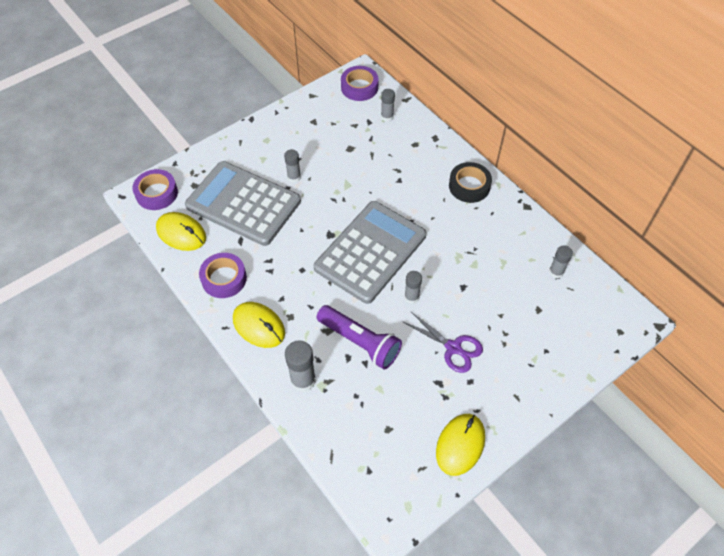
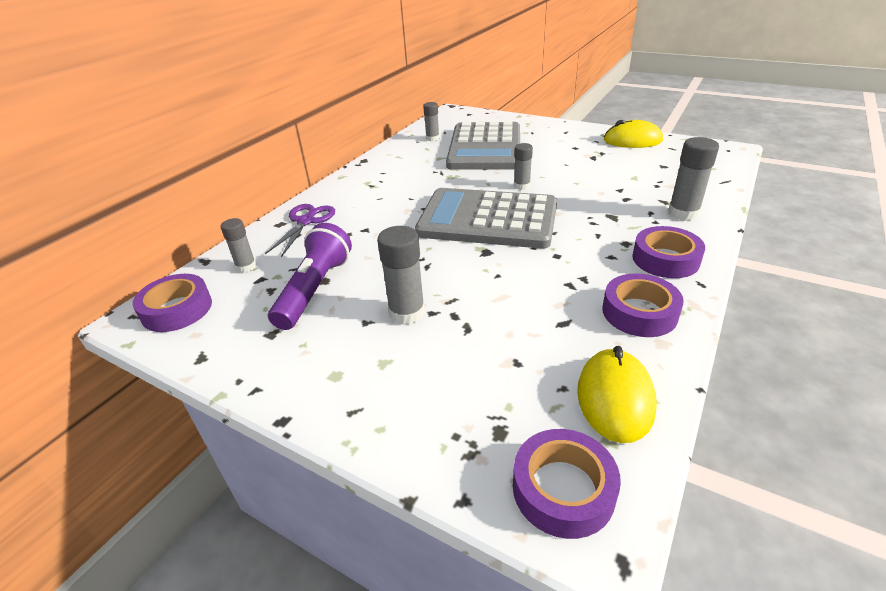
camera: 110 degrees left, 20 degrees down
grey calculator [185,161,301,246] -> grey calculator moved to [446,122,520,169]
yellow mouse [233,302,285,348] -> purple tape [632,226,705,278]
grey glue stick [284,149,301,183] -> grey glue stick [377,226,425,325], size x1.57
purple flashlight [317,305,402,370] -> purple flashlight moved to [268,223,352,330]
purple scissors [402,311,483,373] -> purple scissors moved to [265,204,335,257]
black tape [449,162,492,203] -> none

